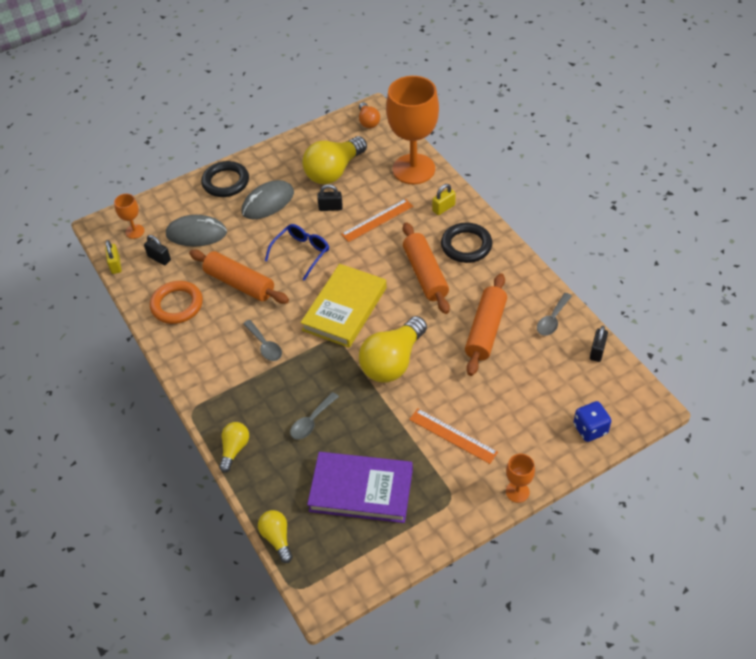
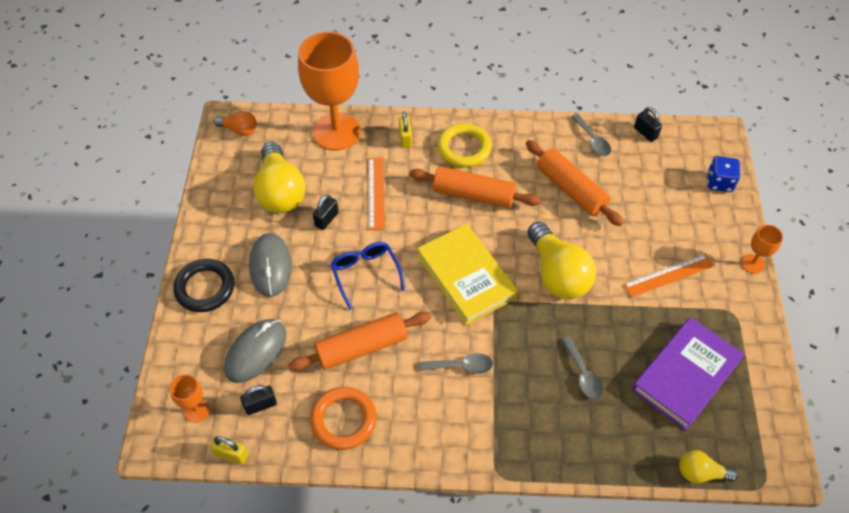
camera: 60 degrees left, 5 degrees up
yellow light bulb [219,422,249,472] -> none
black ring [441,222,492,263] -> yellow ring [437,123,492,167]

